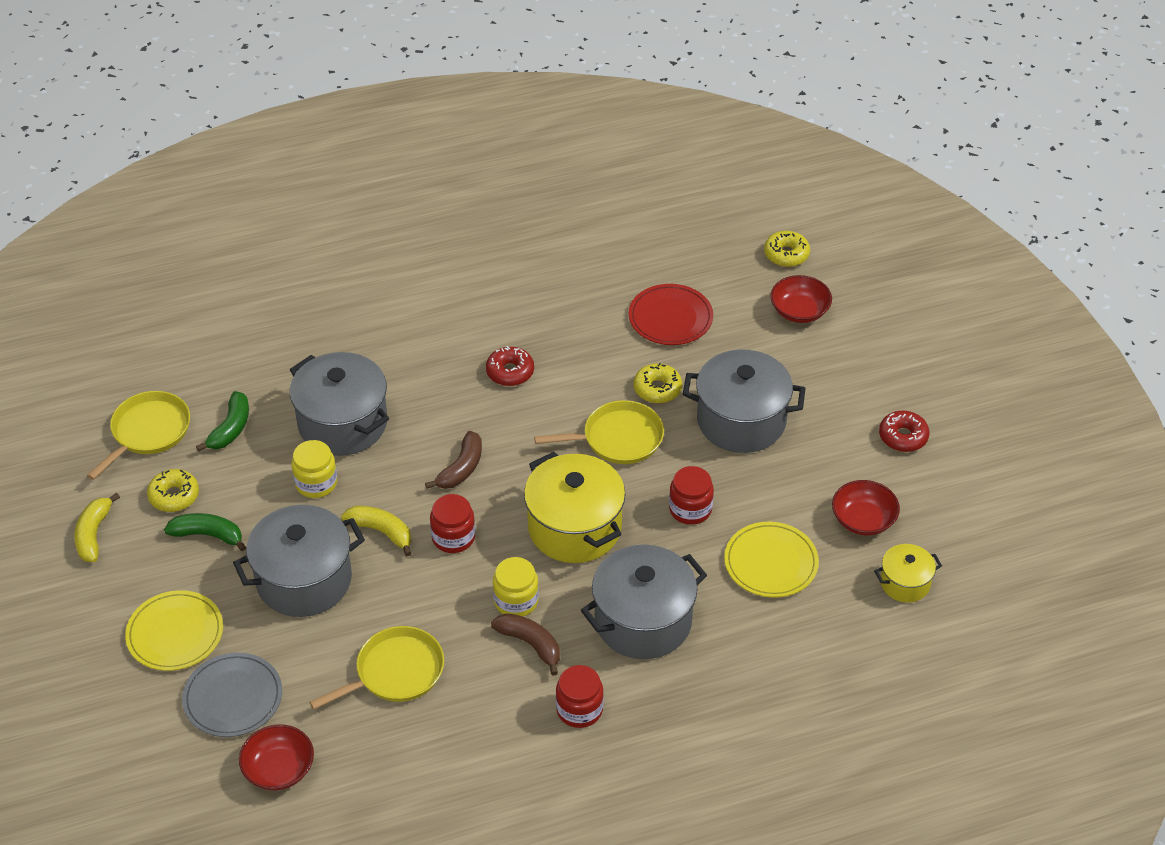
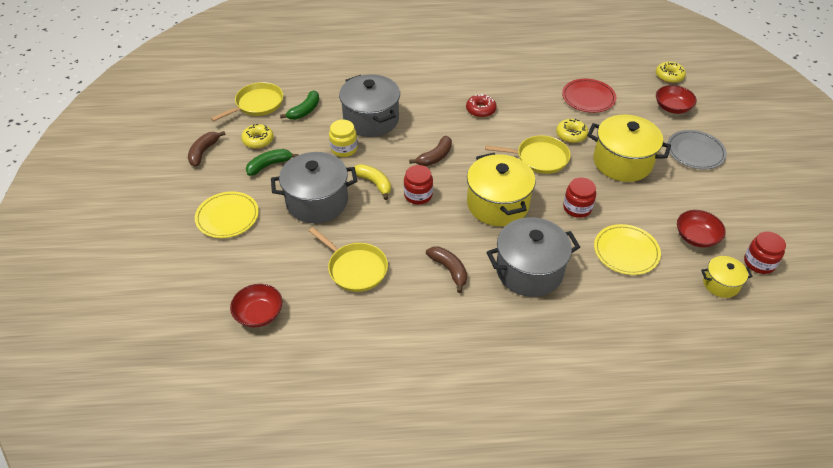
camera: 15 degrees right, 0 degrees up
yellow banana [75,493,120,562] -> brown banana [188,131,225,167]
green banana [164,513,246,551] -> green banana turned 60 degrees counterclockwise [246,149,298,176]
grey plate [182,653,282,737] -> grey plate moved to [667,130,727,169]
yellow pan [309,626,444,709] -> yellow pan turned 60 degrees clockwise [309,227,388,292]
yellow jar [493,557,539,616] -> none
red jar [556,665,604,728] -> red jar moved to [744,231,786,274]
grey pot [683,349,806,453] -> yellow pot [587,115,671,182]
red donut [879,411,929,452] -> none

